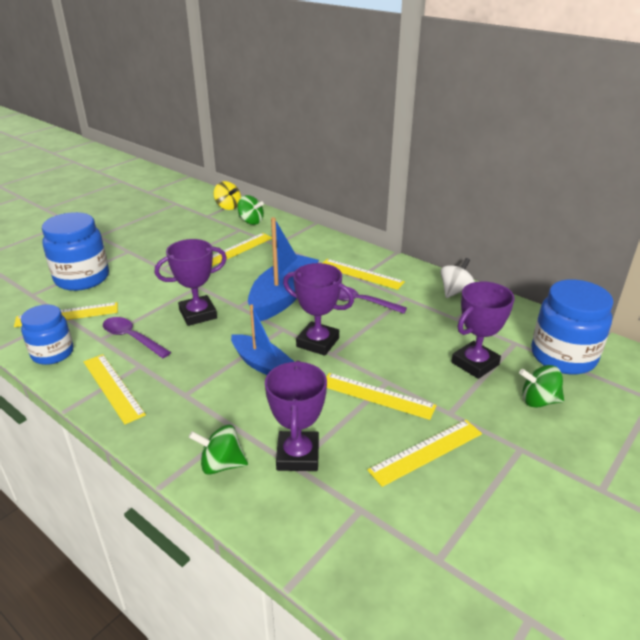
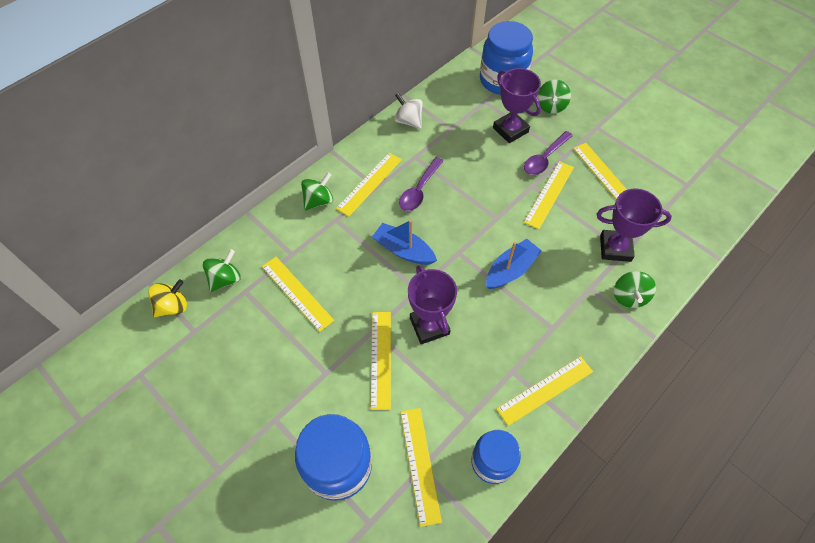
camera: 85 degrees left, 25 degrees up
purple spoon [103,317,171,358] -> purple spoon moved to [524,131,573,175]
blue boat [248,217,319,321] -> blue boat [372,220,437,265], size x0.63
purple trophy [283,263,354,356] -> none
none -> green spinning top [301,172,333,211]
none -> yellow ruler [371,312,391,410]

